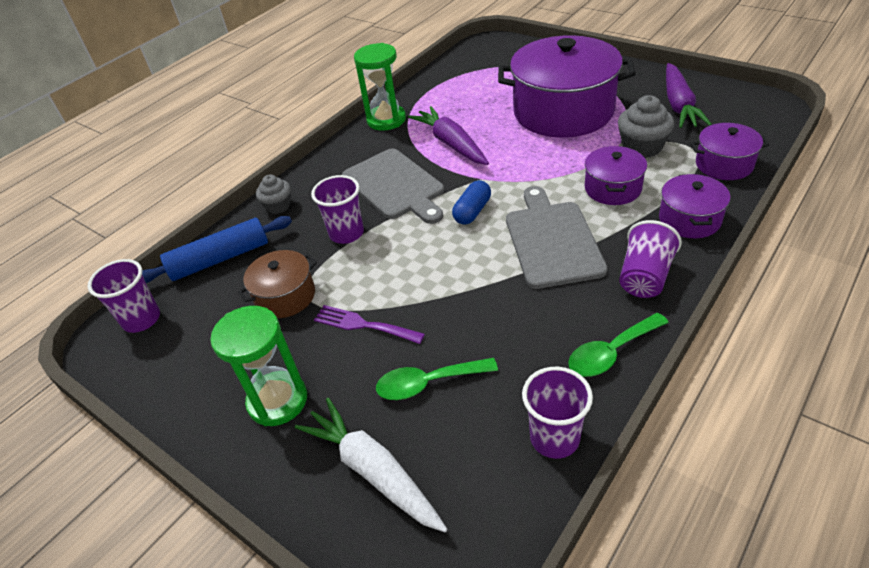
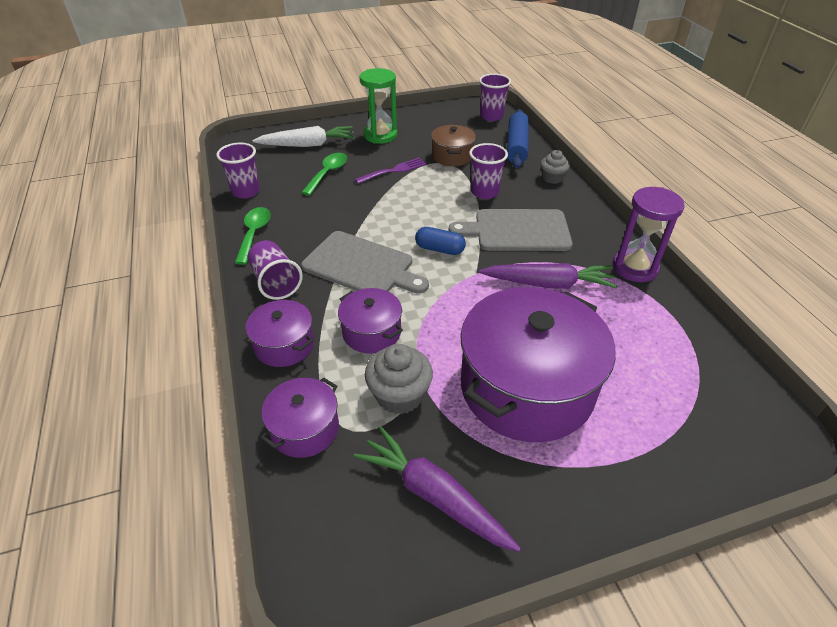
camera: 120 degrees right, 0 degrees up
green hourglass [354,43,406,131] -> purple hourglass [613,187,684,282]
blue capsule [452,180,491,225] -> blue capsule turned 45 degrees counterclockwise [415,227,466,255]

